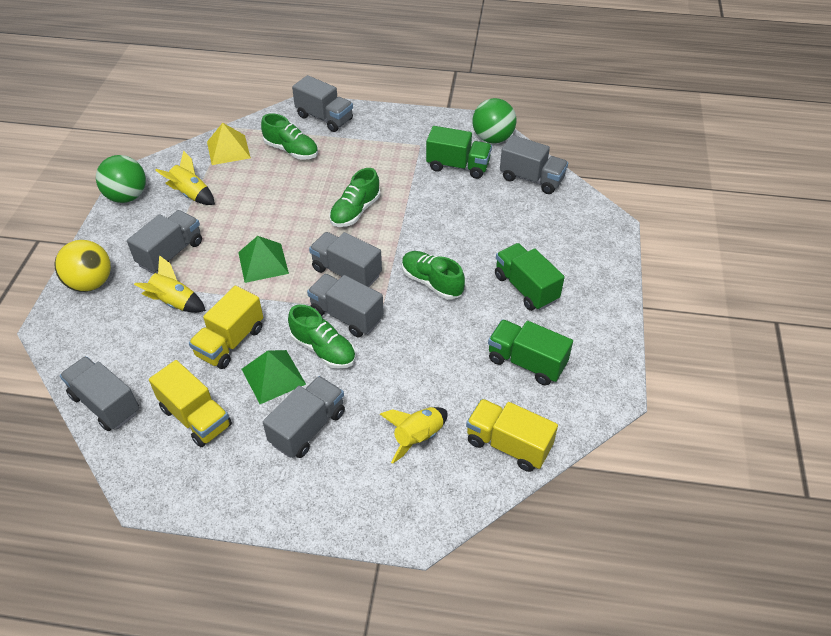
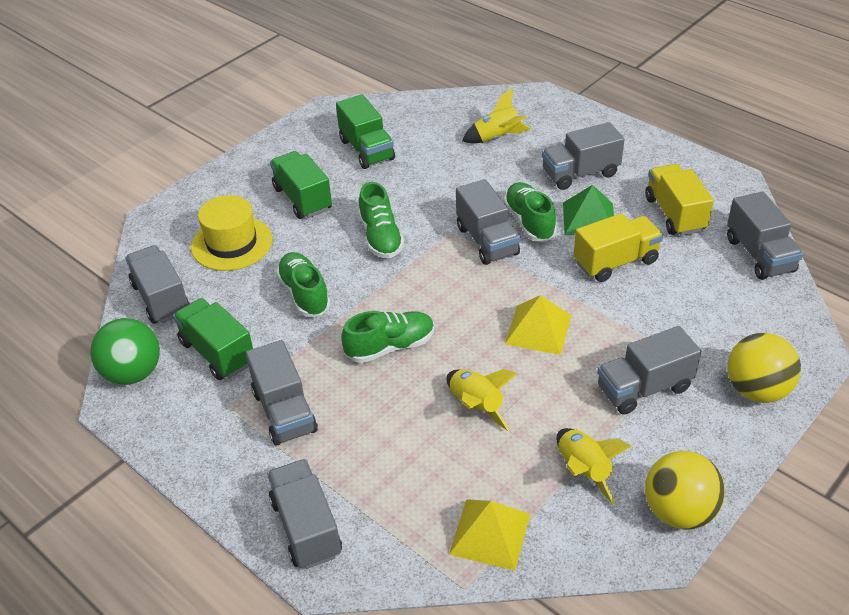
camera: 145 degrees left, 5 degrees down
green ball [96,155,146,203] -> yellow ball [645,451,725,530]
yellow rocket [134,255,206,313] -> yellow rocket moved to [446,369,517,431]
green pyramid [238,236,289,283] -> yellow pyramid [505,295,572,355]
green shoe [261,113,318,160] -> green shoe moved to [276,252,331,317]
grey truck [309,232,382,287] -> grey truck moved to [246,340,318,446]
yellow truck [466,399,558,472] -> none
green truck [495,243,565,311] -> green truck turned 150 degrees clockwise [270,151,332,219]
none -> yellow hat [191,195,272,271]

